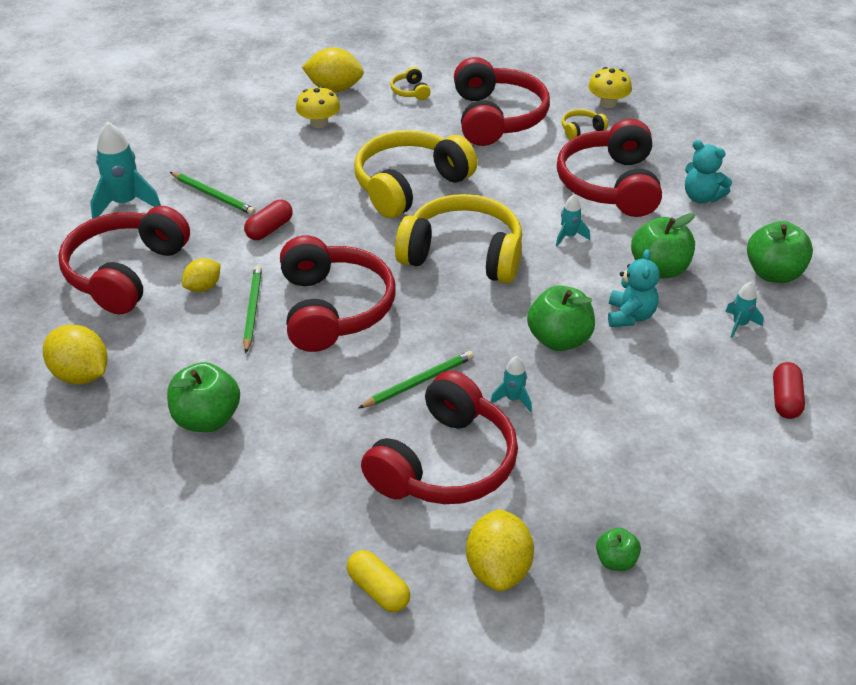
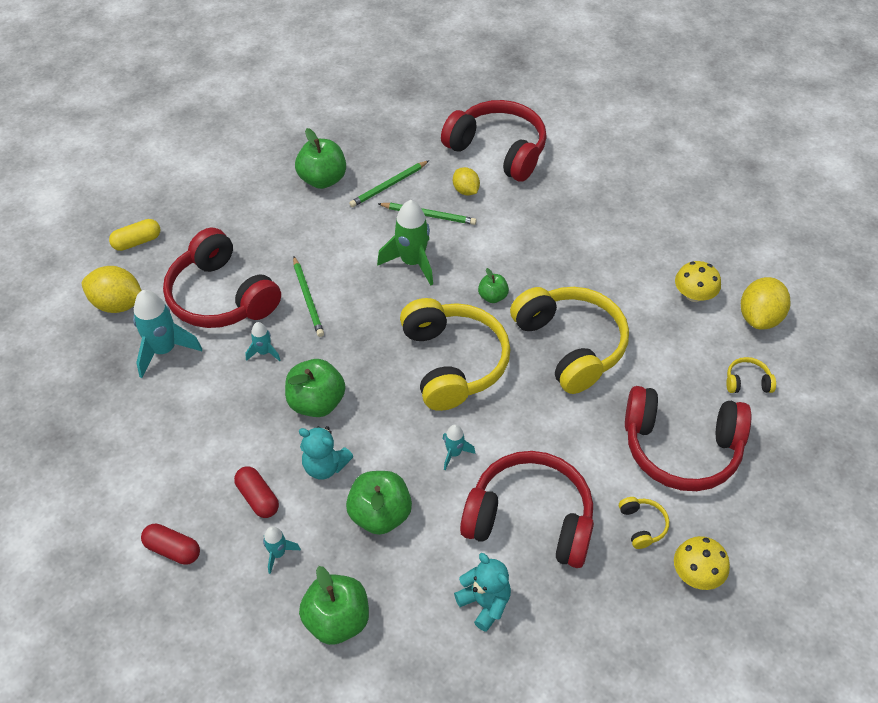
camera: 105 degrees right, 10 degrees up
yellow lemon [43,325,108,384] -> none
turquoise rocket [90,121,161,219] -> turquoise rocket moved to [133,290,202,378]
green pencil [170,172,256,215] -> green pencil moved to [349,160,429,207]
red capsule [244,200,293,240] -> red capsule moved to [234,467,279,518]
red headphones [280,235,395,352] -> green rocket [377,200,433,285]
yellow headphones [395,194,522,283] -> yellow headphones turned 45 degrees counterclockwise [400,298,510,411]
green apple [596,528,641,571] -> green apple moved to [478,268,509,303]
turquoise teddy bear [685,140,732,203] -> turquoise teddy bear turned 90 degrees clockwise [454,553,511,632]

